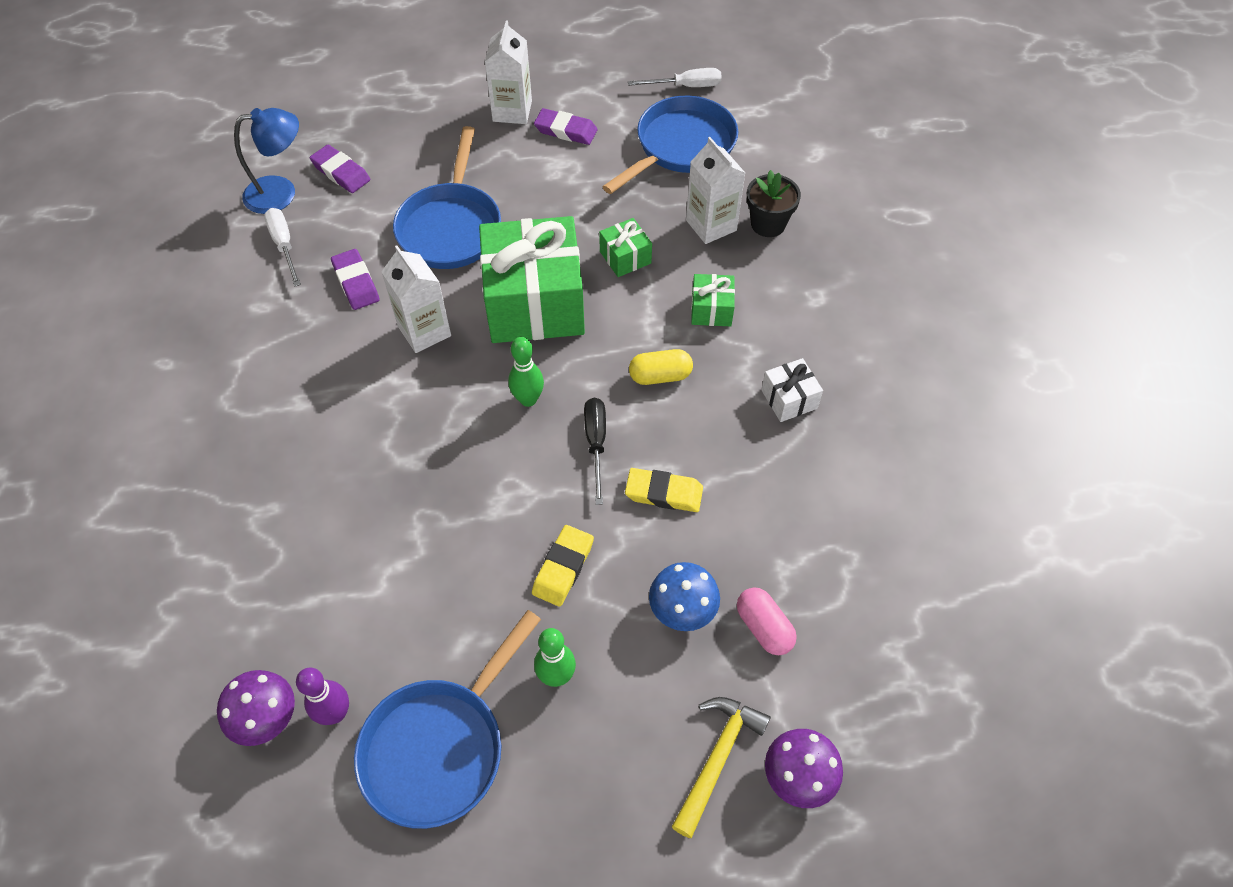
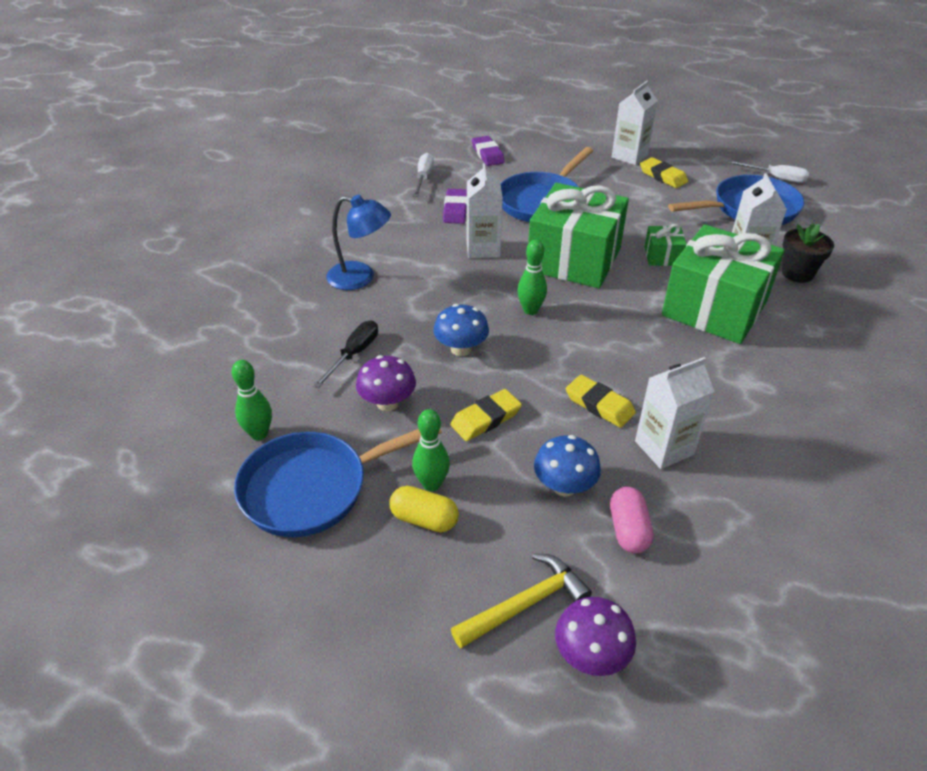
camera: 30 degrees right, 15 degrees down
purple mushroom [217,670,295,746] -> purple mushroom moved to [356,355,416,411]
blue lamp [234,108,299,214] -> blue lamp moved to [326,195,391,290]
purple bowling pin [296,668,349,725] -> green bowling pin [232,360,272,440]
purple eraser [534,108,598,145] -> yellow eraser [640,157,688,188]
black screwdriver [584,398,606,505] -> black screwdriver moved to [313,321,378,388]
yellow capsule [629,349,693,385] -> yellow capsule moved to [390,486,459,532]
green gift [691,274,735,326] -> green gift [662,224,785,344], size x2.31
white gift [761,358,823,422] -> none
none -> blue mushroom [433,304,489,356]
none -> white carton [635,357,715,469]

